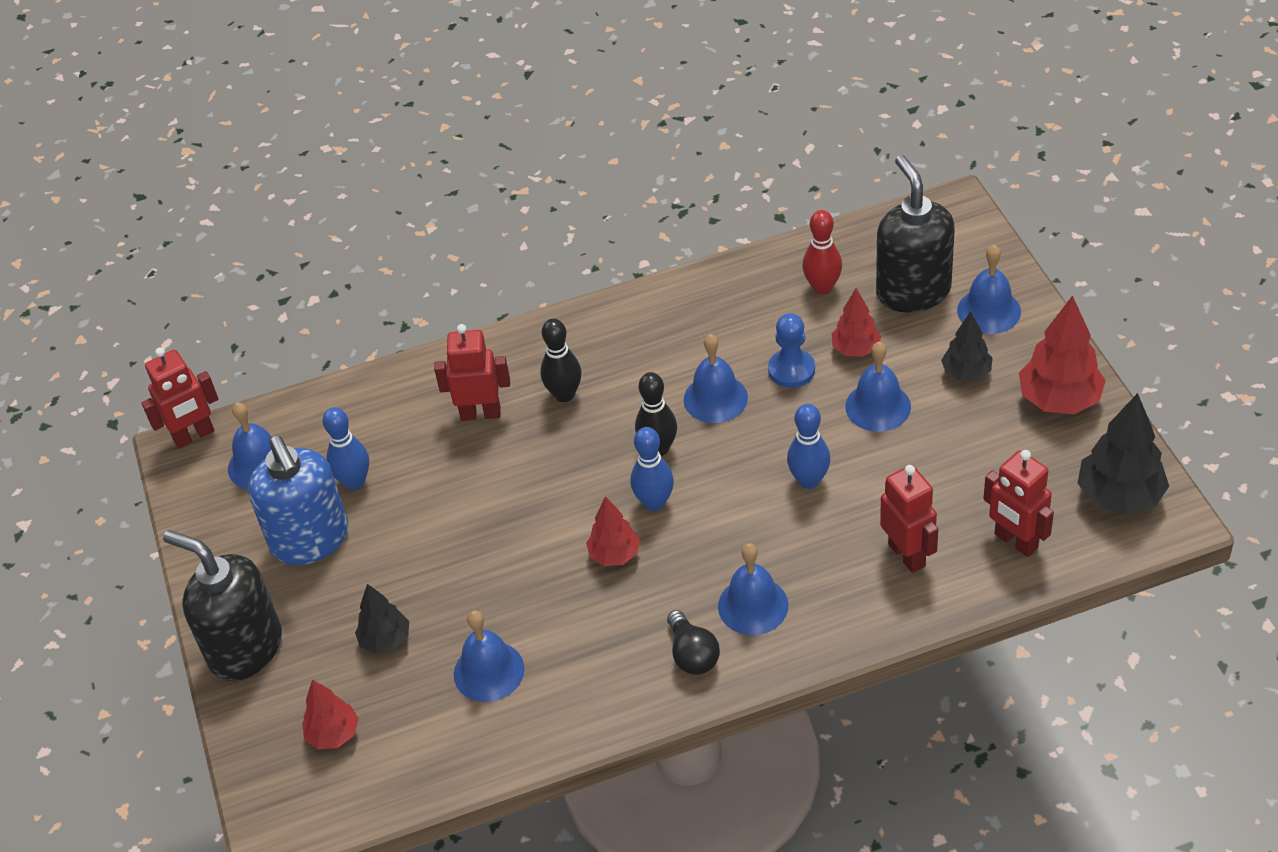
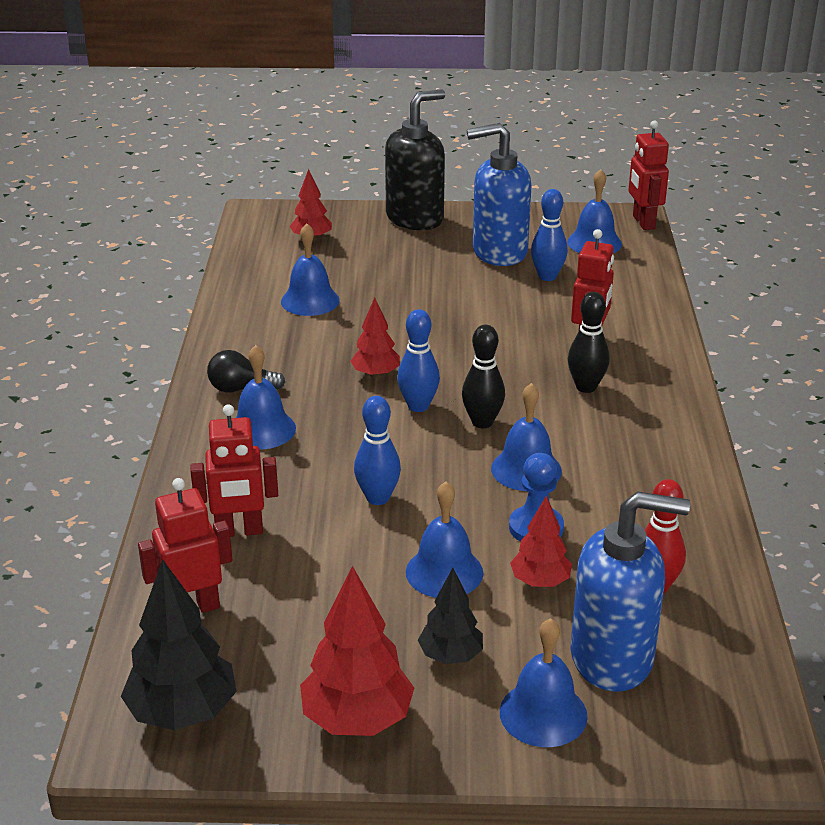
camera: 105 degrees right, 15 degrees down
black tree [355,584,409,654] -> none
black soap dispenser [876,155,955,313] -> blue soap dispenser [571,491,690,692]

